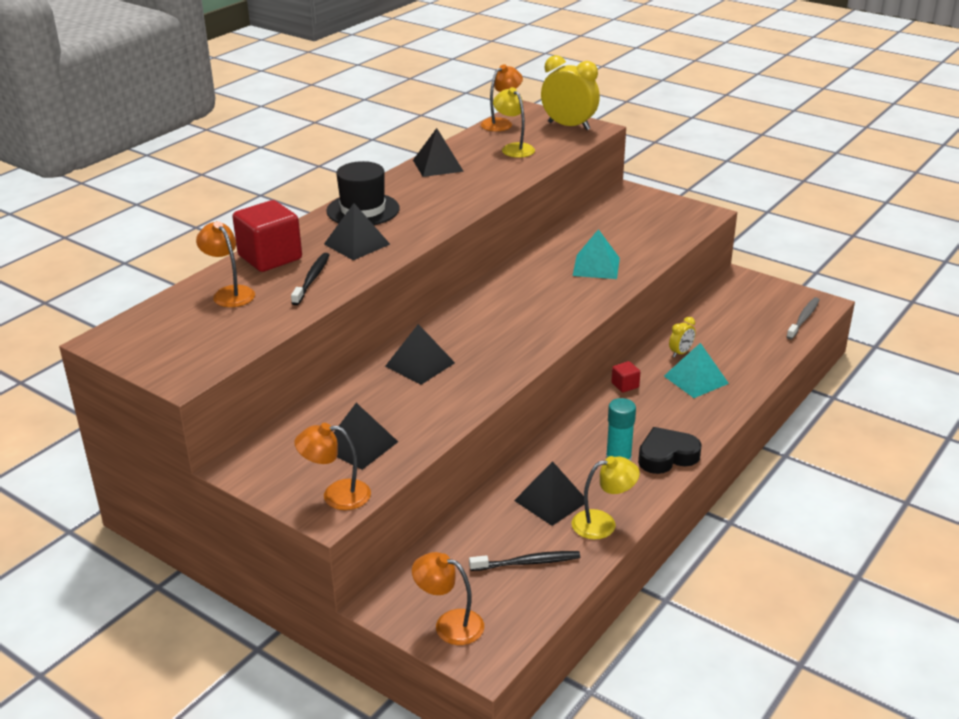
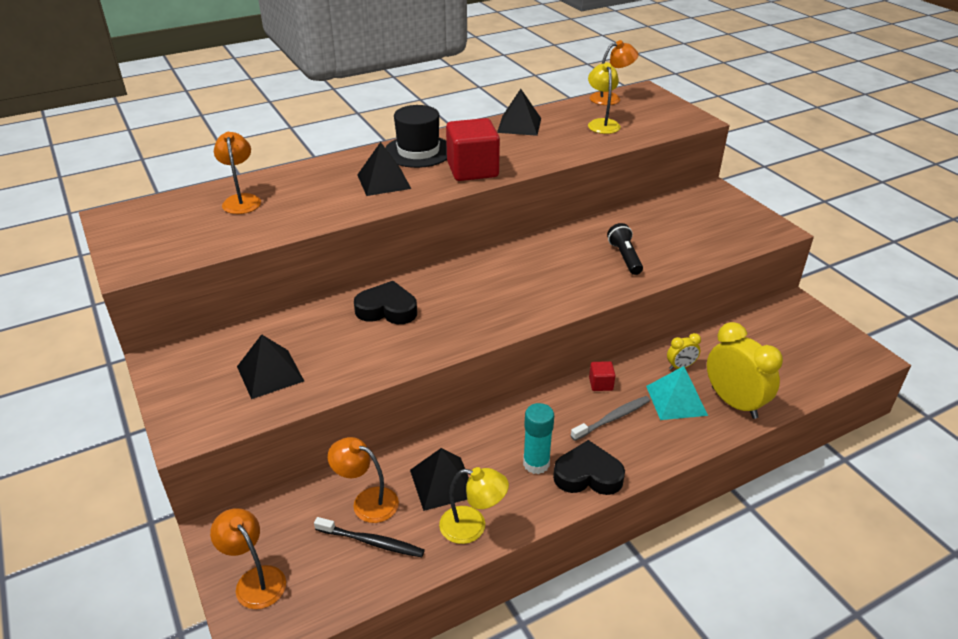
camera: 25 degrees right, 5 degrees up
red cube [232,200,302,272] -> red cube moved to [446,118,500,181]
black toothbrush [291,253,330,305] -> none
orange lamp [295,423,371,510] -> orange lamp moved to [328,437,399,523]
black pyramid [385,324,455,385] -> black heart [354,281,417,324]
yellow clock [541,55,600,130] -> yellow clock moved to [707,322,783,419]
turquoise pyramid [573,229,620,279] -> black flashlight [607,223,643,275]
grey toothbrush [786,297,820,340] -> grey toothbrush moved to [571,396,650,441]

